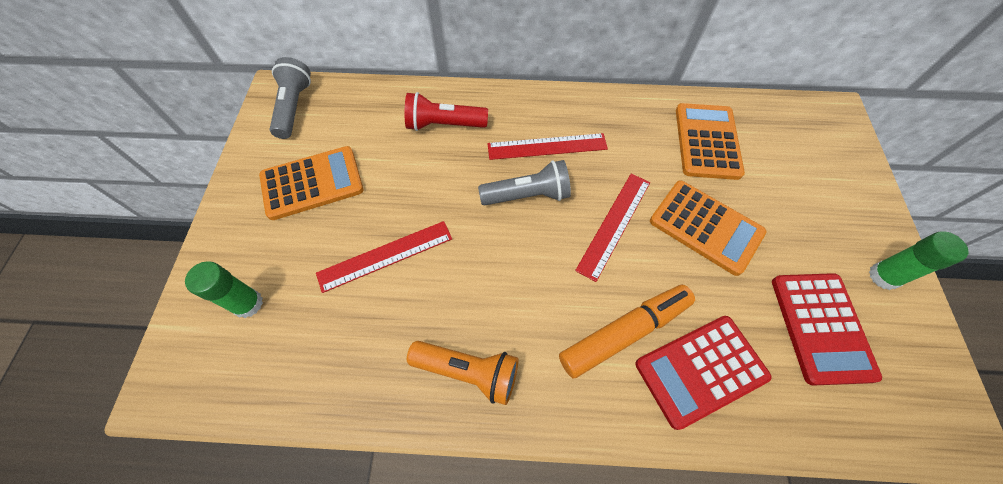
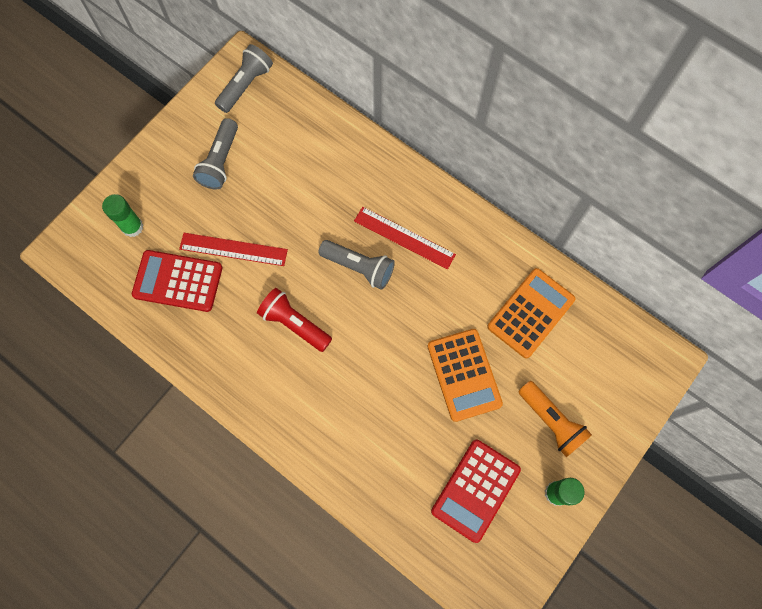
camera: 35 degrees right, 10 degrees up
orange calculator [259,146,363,220] -> grey flashlight [193,118,238,190]
red flashlight [405,92,488,131] -> red flashlight moved to [257,288,332,352]
orange flashlight [407,341,518,405] -> orange flashlight moved to [518,381,592,457]
orange marker [559,285,695,378] -> none
red ruler [575,174,650,282] -> none
red calculator [635,316,772,430] -> red calculator moved to [132,250,222,312]

